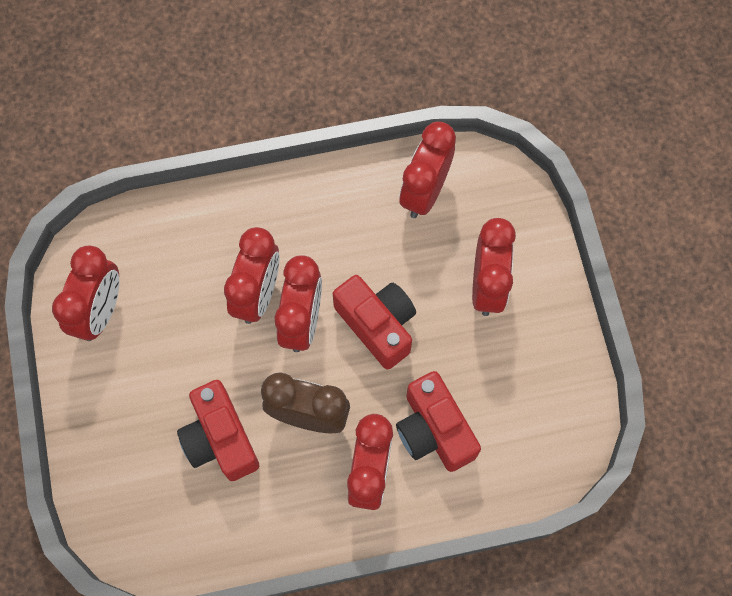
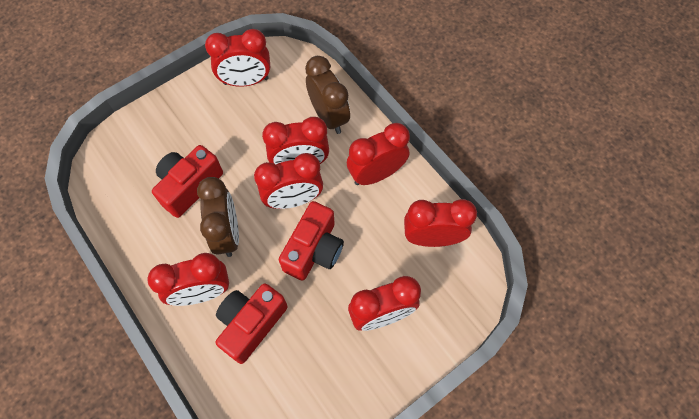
camera: 65 degrees right, 5 degrees down
none -> brown clock [305,56,350,134]
none -> red clock [347,123,410,185]

